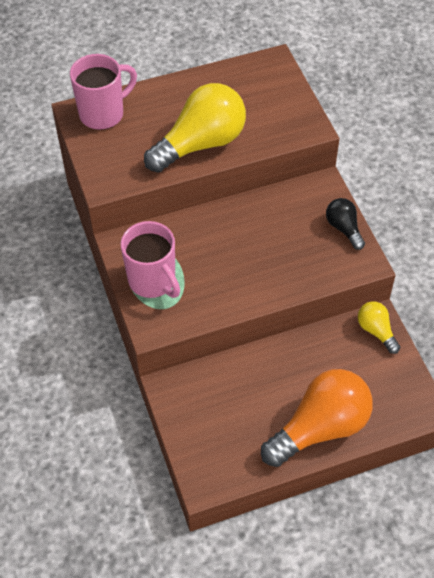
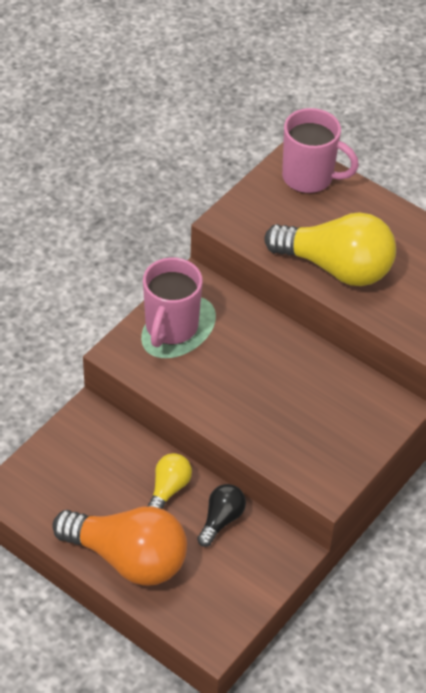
camera: 55 degrees right, 5 degrees down
black light bulb [326,198,365,250] -> black light bulb moved to [197,484,246,547]
yellow light bulb [358,301,400,354] -> yellow light bulb moved to [148,453,192,509]

